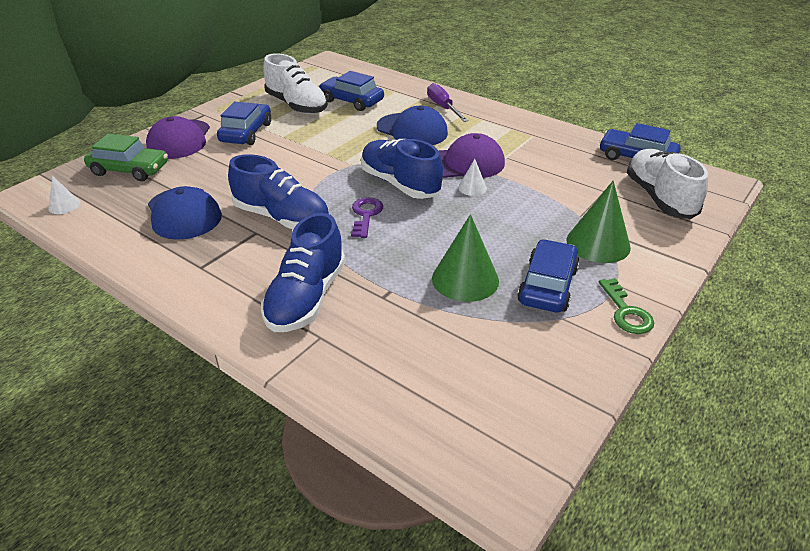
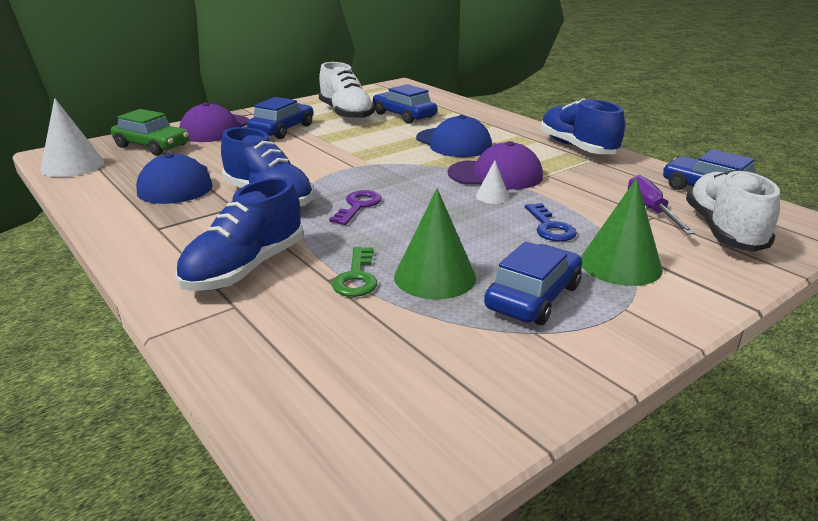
camera: 15 degrees right, 10 degrees down
white cone [48,176,80,214] -> white cone [40,98,104,177], size x1.95
blue shoe [361,139,443,199] -> blue shoe moved to [541,98,625,154]
purple screwdriver [427,83,468,122] -> purple screwdriver moved to [628,175,695,234]
green key [599,278,654,334] -> green key moved to [332,247,377,297]
none -> blue key [525,203,577,242]

